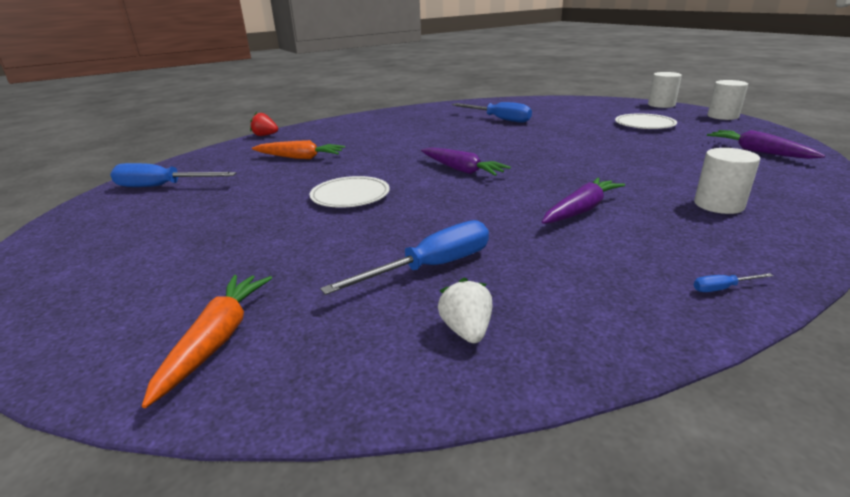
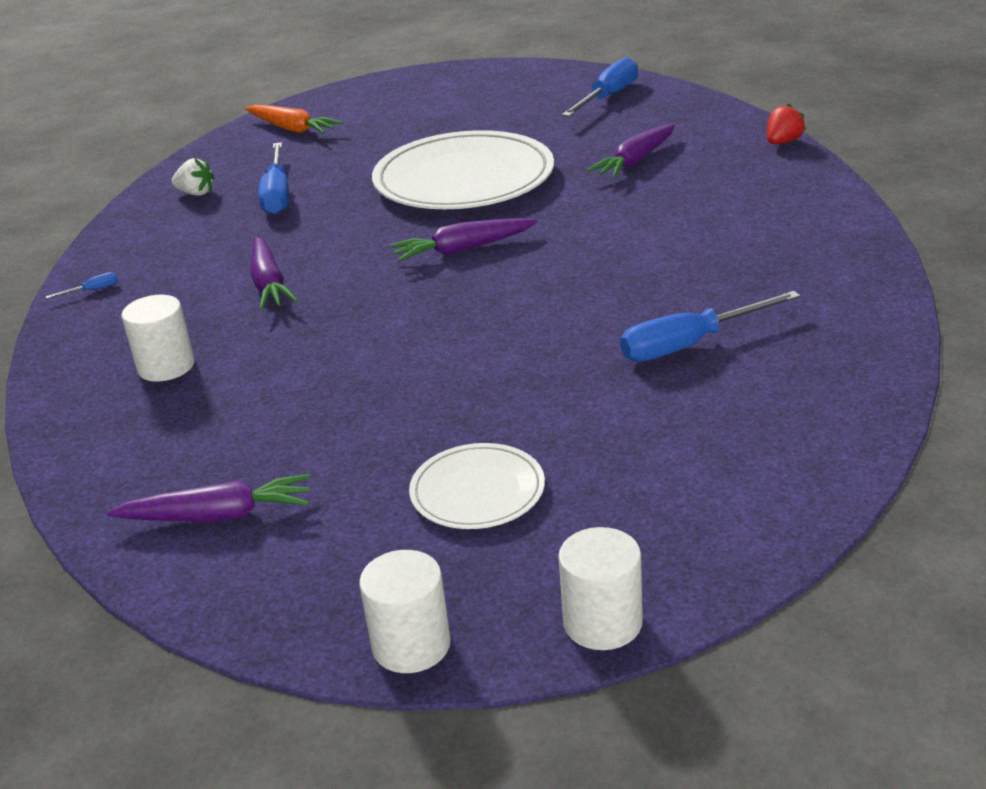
camera: 120 degrees right, 5 degrees up
orange carrot [252,140,345,159] -> purple carrot [587,123,675,178]
white plate [310,176,390,208] -> white plate [372,130,554,209], size x2.00
blue screwdriver [694,273,773,292] -> blue screwdriver turned 45 degrees clockwise [46,272,118,298]

